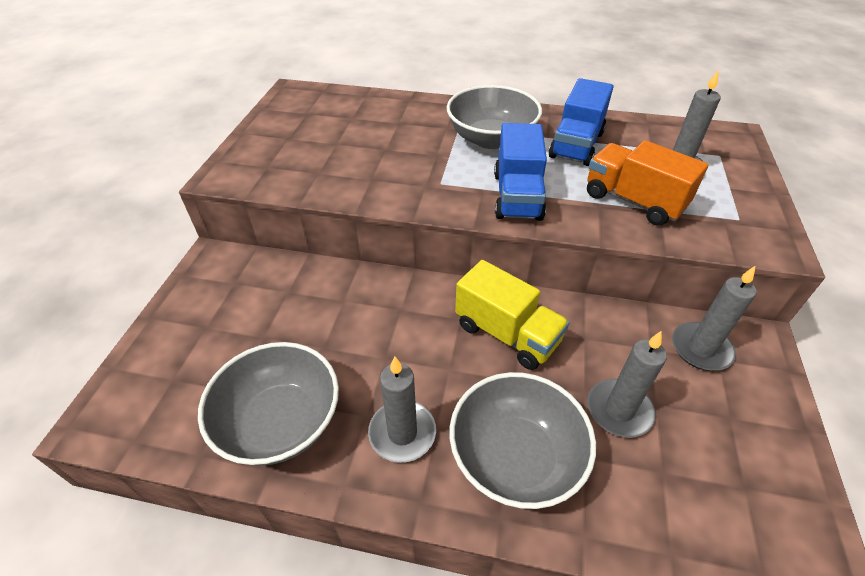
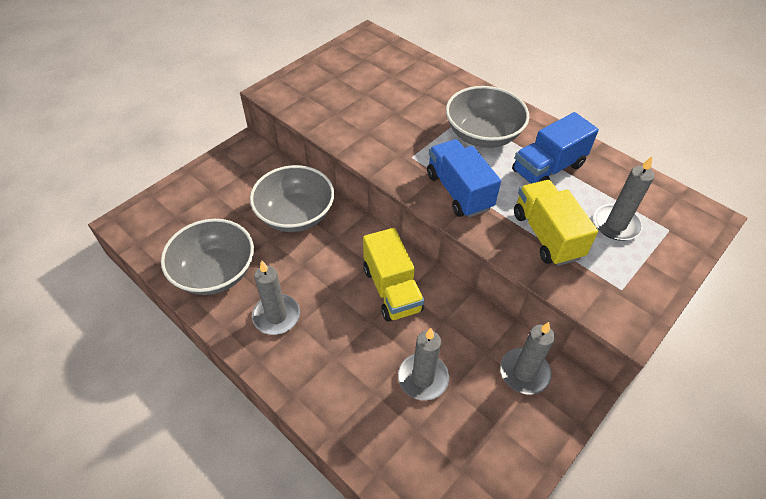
camera: 30 degrees right, 5 degrees up
grey bowl [450,372,596,509] -> grey bowl moved to [250,165,334,232]
blue truck [494,123,547,221] -> blue truck turned 120 degrees clockwise [427,139,501,218]
orange truck [587,140,709,226] -> yellow truck [514,180,598,266]

